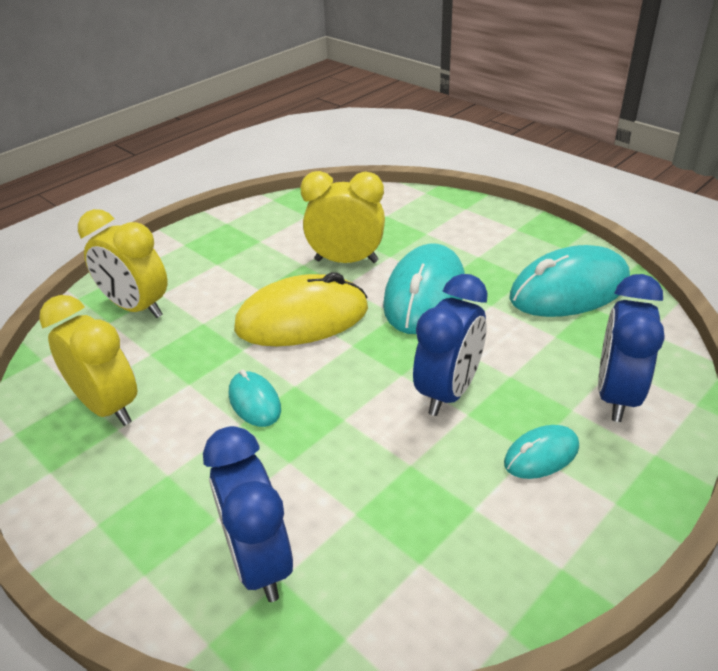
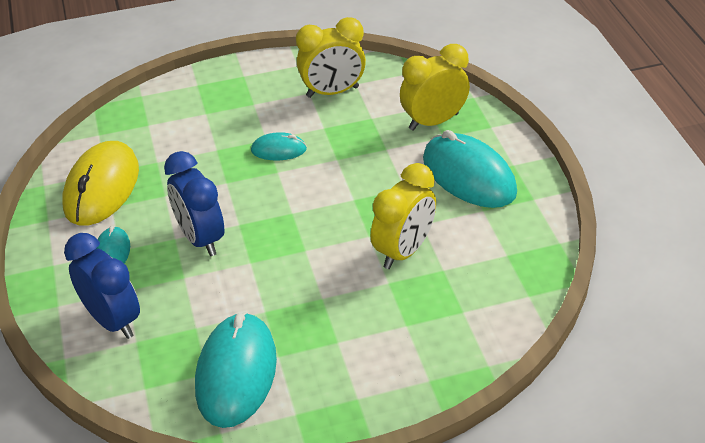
camera: 120 degrees right, 5 degrees up
blue clock [203,426,293,602] -> none
yellow mouse [234,272,368,346] -> yellow mouse moved to [62,141,139,226]
turquoise mouse [383,243,465,334] -> turquoise mouse moved to [423,130,517,208]

